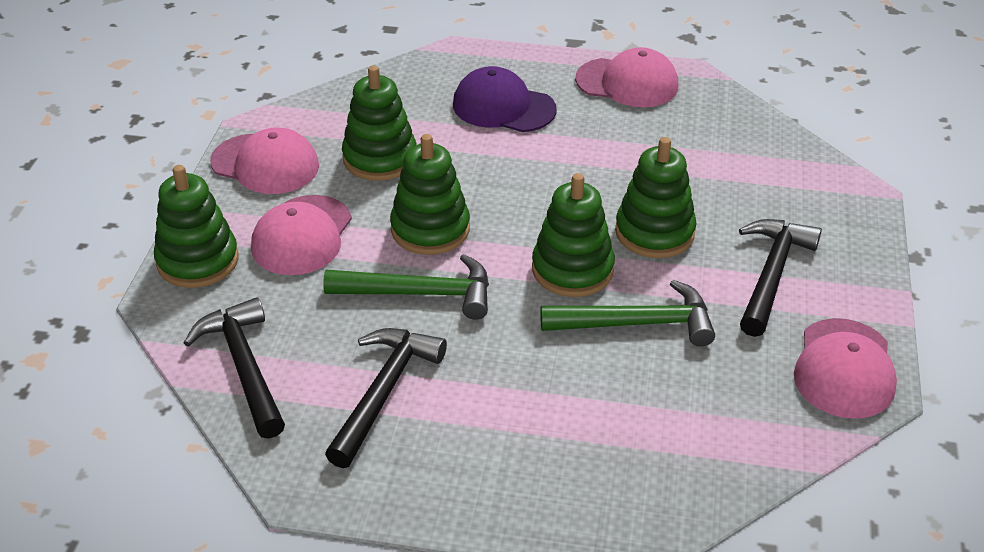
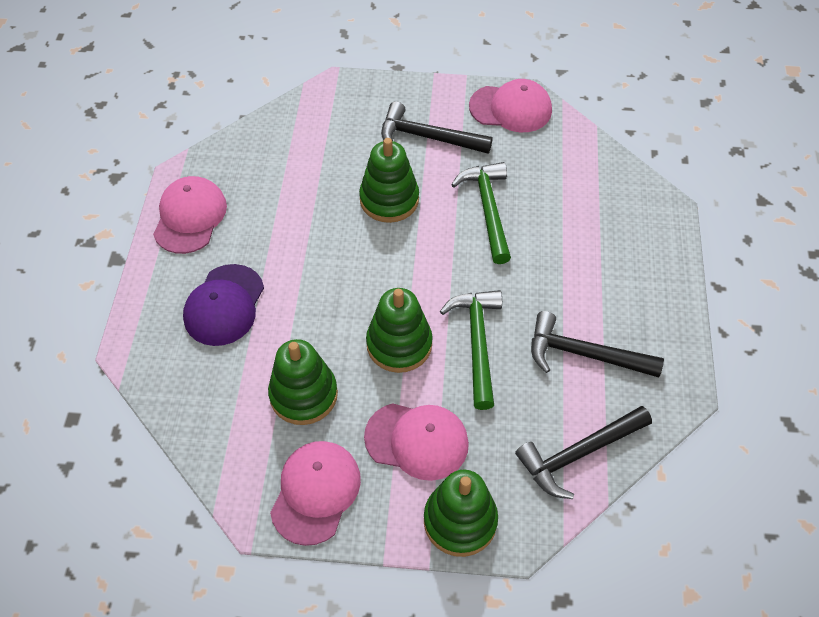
camera: 95 degrees left, 15 degrees up
green stacking toy [532,173,615,297] -> none

